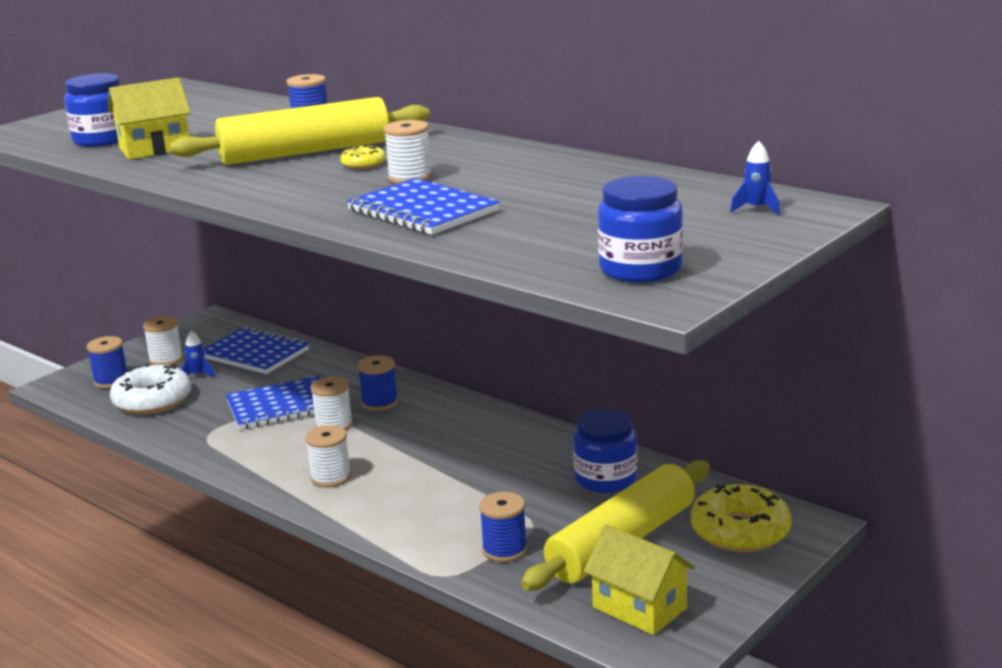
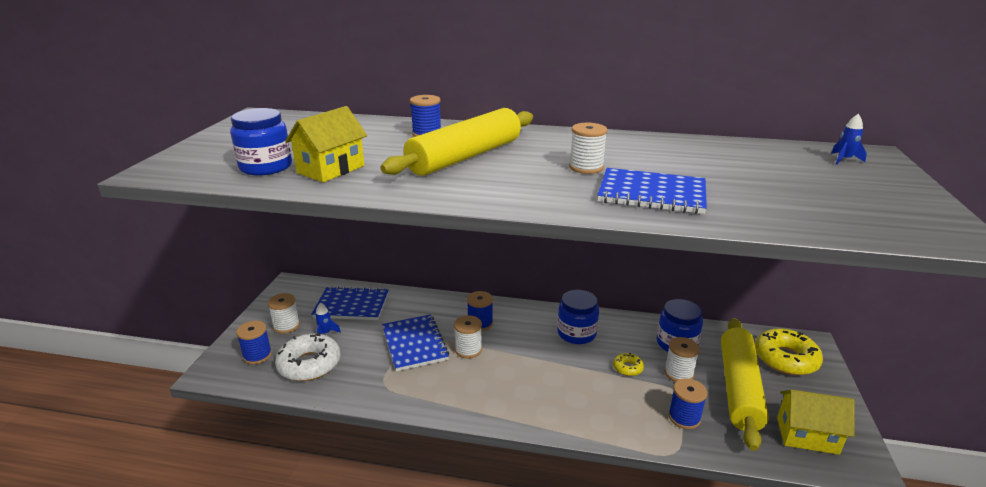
camera: 30 degrees left, 5 degrees up
blue notebook [226,376,321,430] -> blue notebook turned 60 degrees counterclockwise [382,314,449,371]
white spool [305,425,351,488] -> white spool moved to [664,337,700,382]
yellow donut [340,146,386,169] -> yellow donut moved to [613,353,644,376]
blue jar [598,176,683,283] -> blue jar moved to [557,290,599,344]

